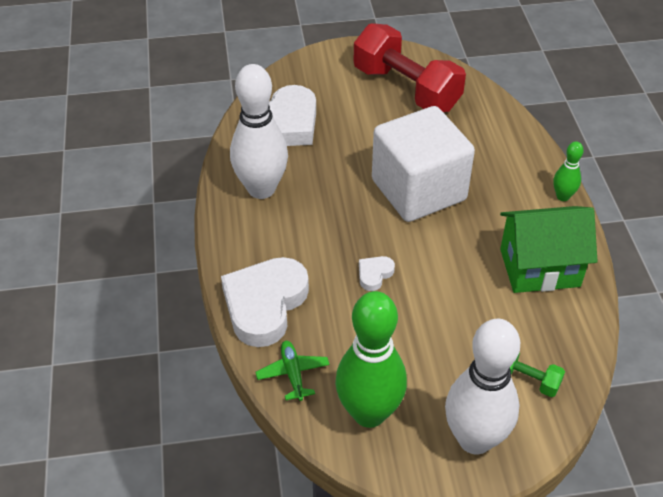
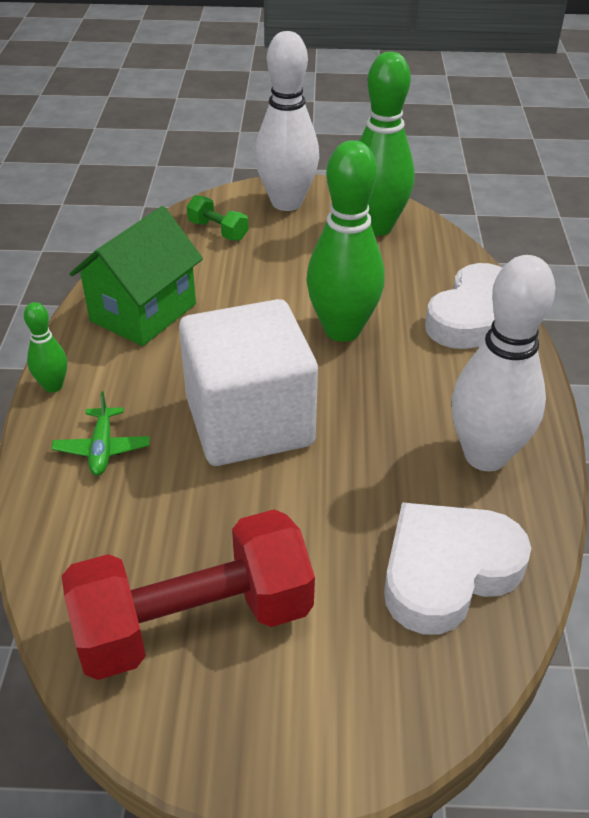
camera: 170 degrees left, 5 degrees down
green plane [255,341,330,401] -> green plane moved to [51,392,150,476]
red dumbbell [354,23,466,112] -> red dumbbell turned 75 degrees counterclockwise [62,509,315,680]
white heart [359,256,395,291] -> green bowling pin [306,140,385,342]
green house [500,206,598,293] -> green house turned 60 degrees counterclockwise [70,206,203,346]

